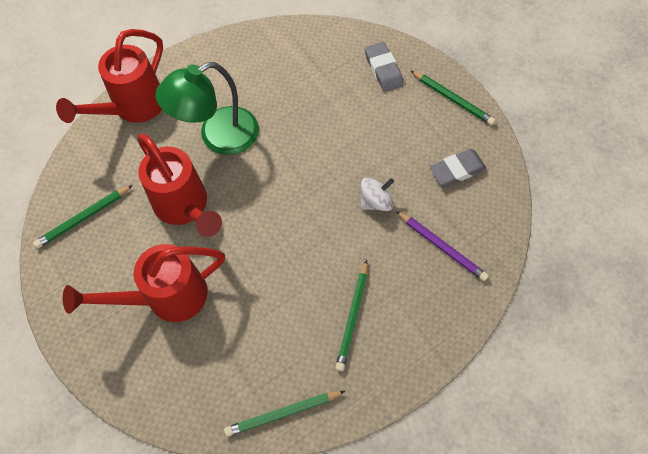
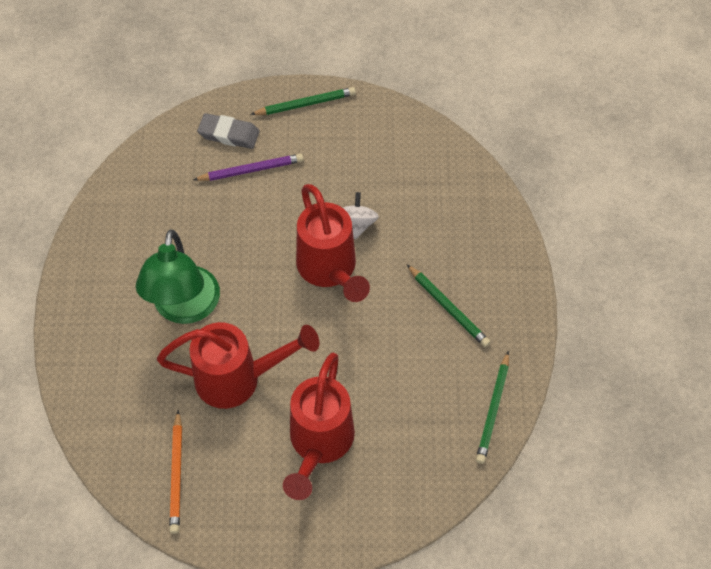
camera: 55 degrees left, 5 degrees down
green pencil [33,185,133,249] -> orange pencil [169,410,182,534]
red watering can [56,29,163,123] -> red watering can moved to [296,184,370,302]
purple pencil [396,211,489,281] -> purple pencil moved to [193,154,304,181]
grey eraser [430,149,486,187] -> none

